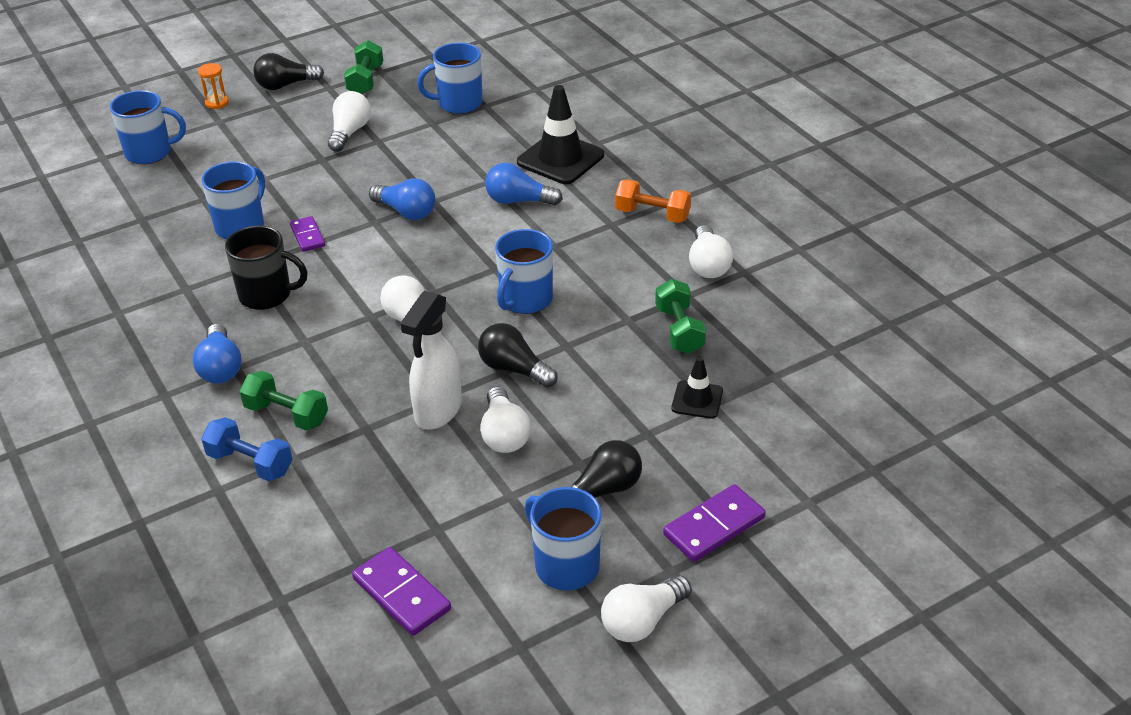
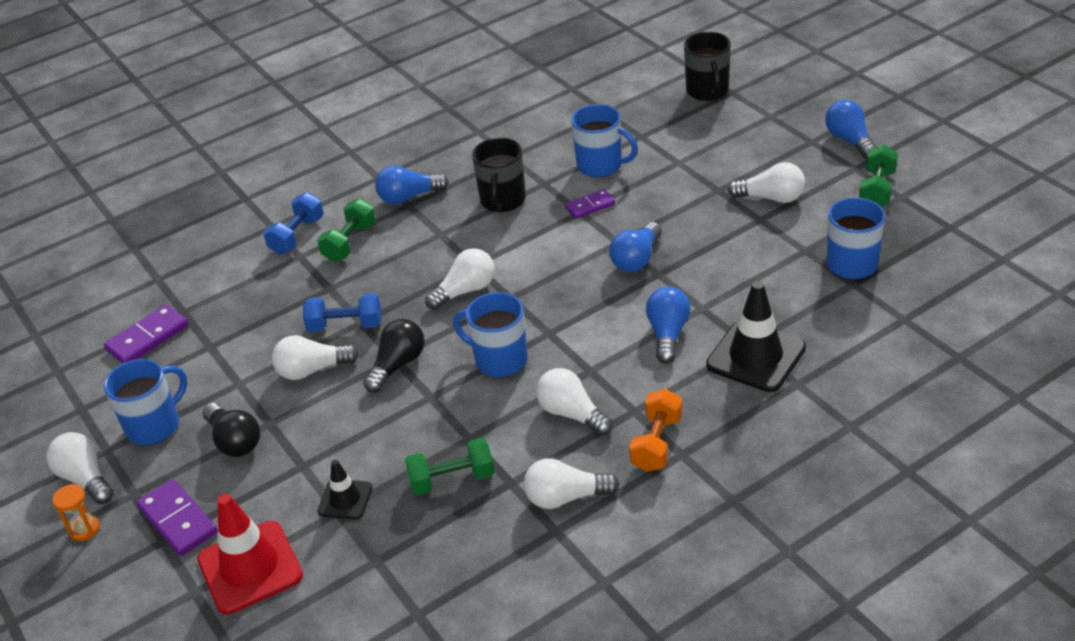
camera: 90 degrees right, 0 degrees up
blue mug [110,90,186,164] -> black mug [684,32,731,101]
orange hourglass [198,63,228,109] -> orange hourglass moved to [53,484,100,541]
black light bulb [253,53,324,90] -> blue light bulb [825,100,877,159]
green dumbbell [344,40,383,94] -> green dumbbell turned 75 degrees counterclockwise [859,144,898,206]
white spray bottle [400,291,462,430] -> blue dumbbell [303,293,381,332]
none -> red traffic cone [197,494,303,615]
none -> white light bulb [536,368,613,436]

